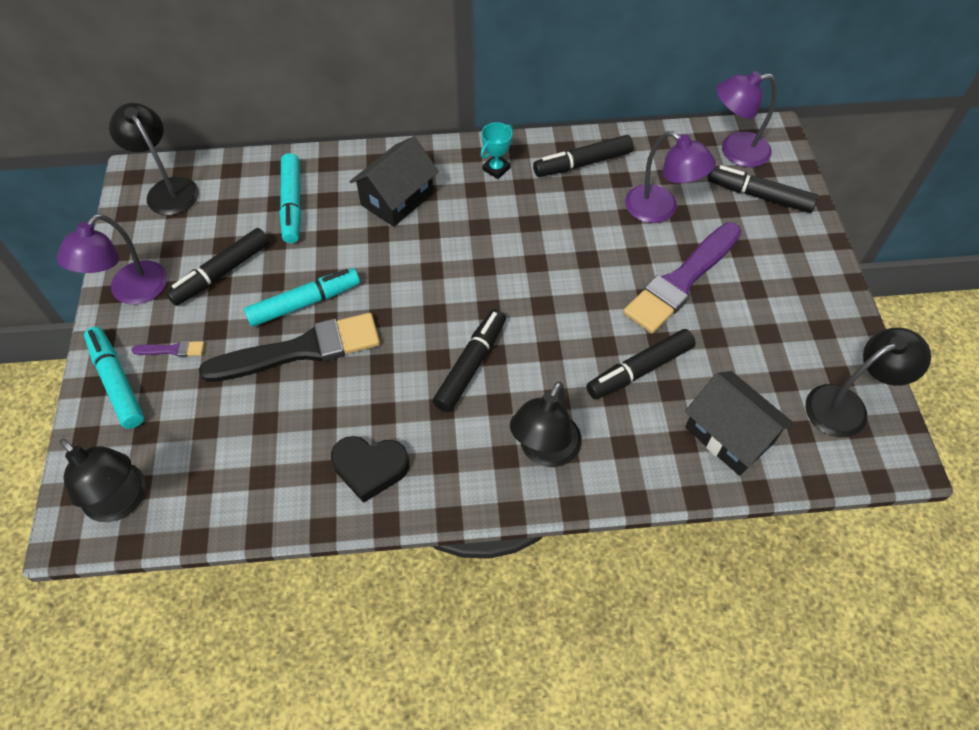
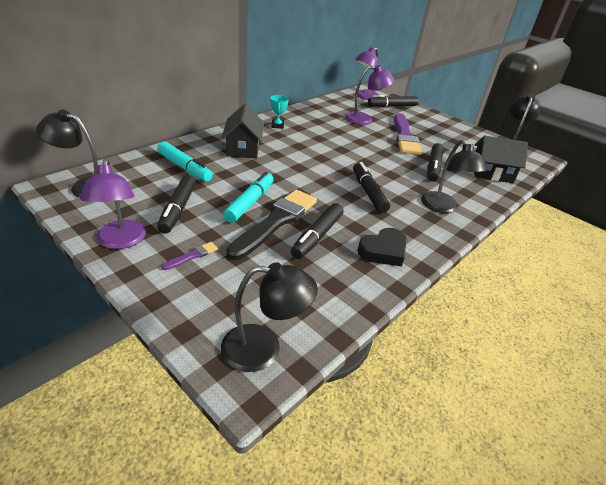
camera: 45 degrees left, 20 degrees down
turquoise marker [84,327,144,429] -> none
black marker [533,135,634,177] -> black marker moved to [291,203,344,259]

